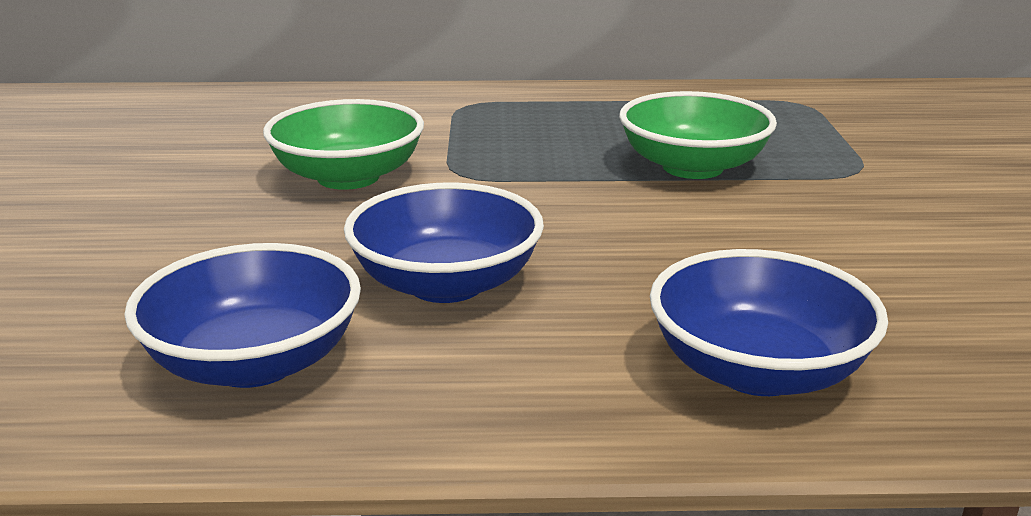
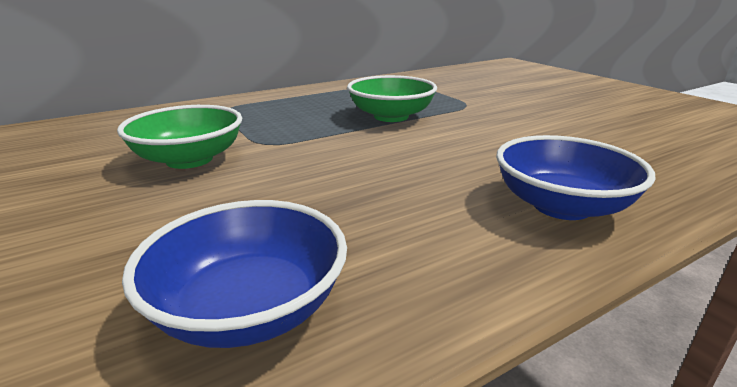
camera: 30 degrees left, 0 degrees up
blue bowl [344,182,544,303] -> none

